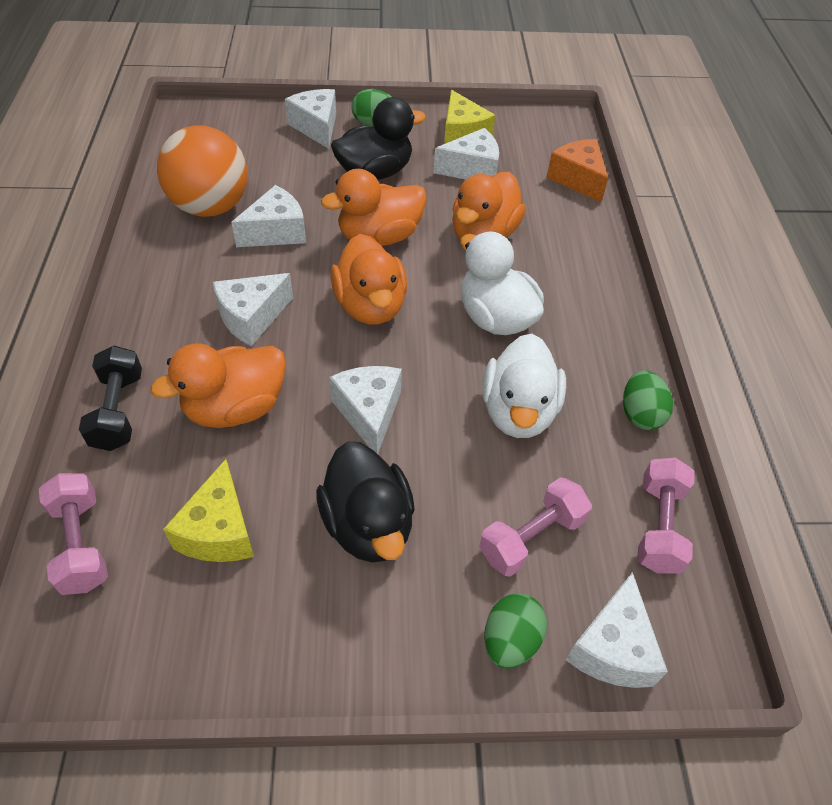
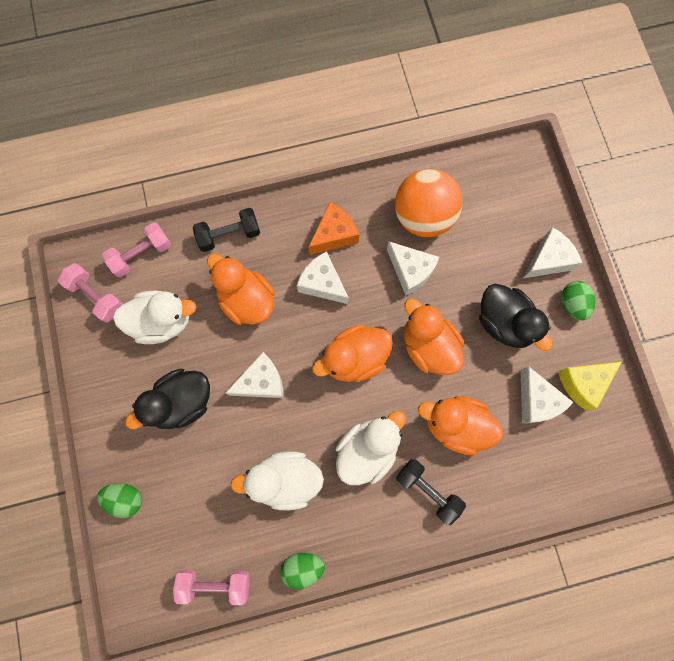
camera: 80 degrees right, 25 degrees up
yellow cheese [163,459,254,562] -> white duck [113,291,196,344]
pink dumbbell [479,477,592,577] -> pink dumbbell moved to [58,263,123,322]
orange cheese [546,139,608,203] -> orange cheese moved to [308,202,359,255]
white cheese [566,572,668,688] -> none
none -> black dumbbell [396,459,466,525]

